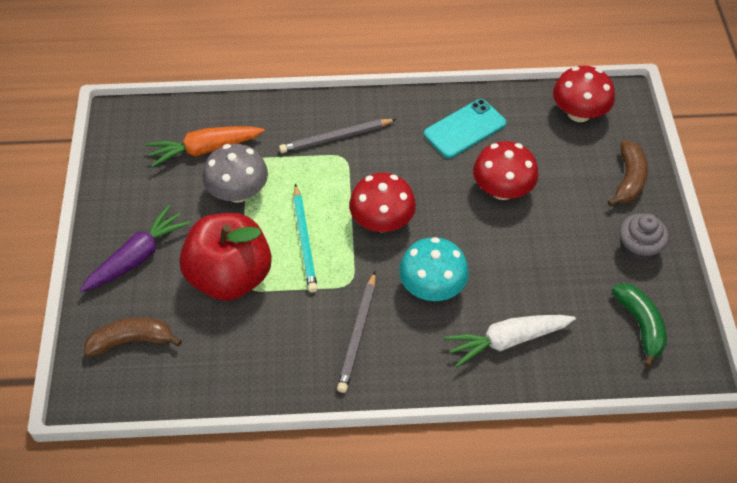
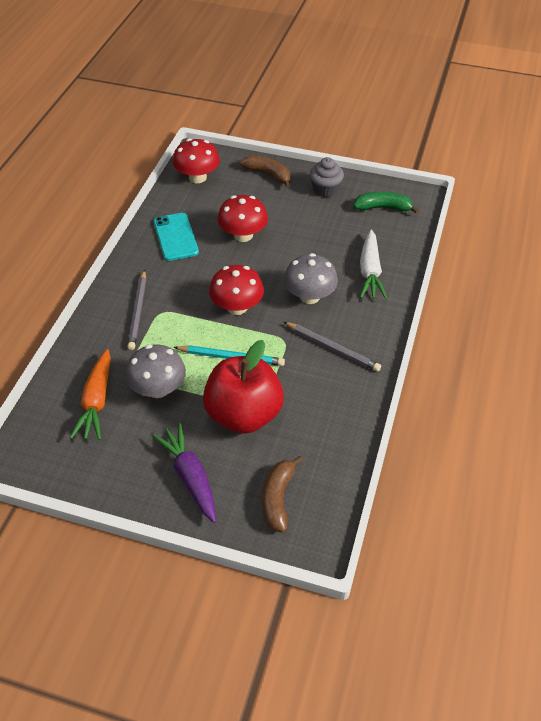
camera: 70 degrees left, 5 degrees down
turquoise mushroom [399,237,469,301] -> grey mushroom [284,253,338,304]

